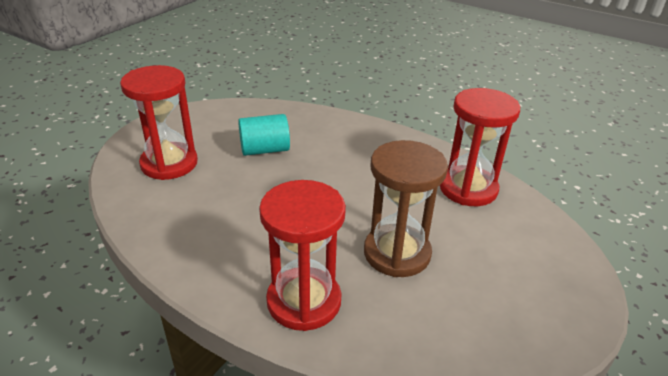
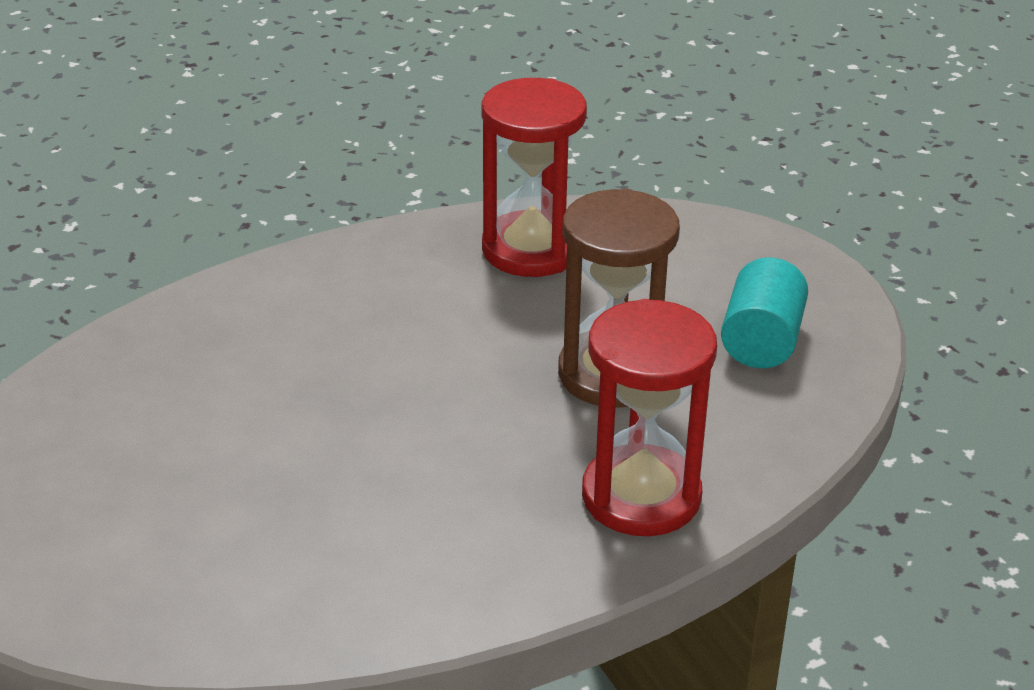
camera: 60 degrees left, 0 degrees up
red hourglass [120,65,198,180] -> none
turquoise cylinder [238,114,290,156] -> turquoise cylinder moved to [721,257,808,368]

